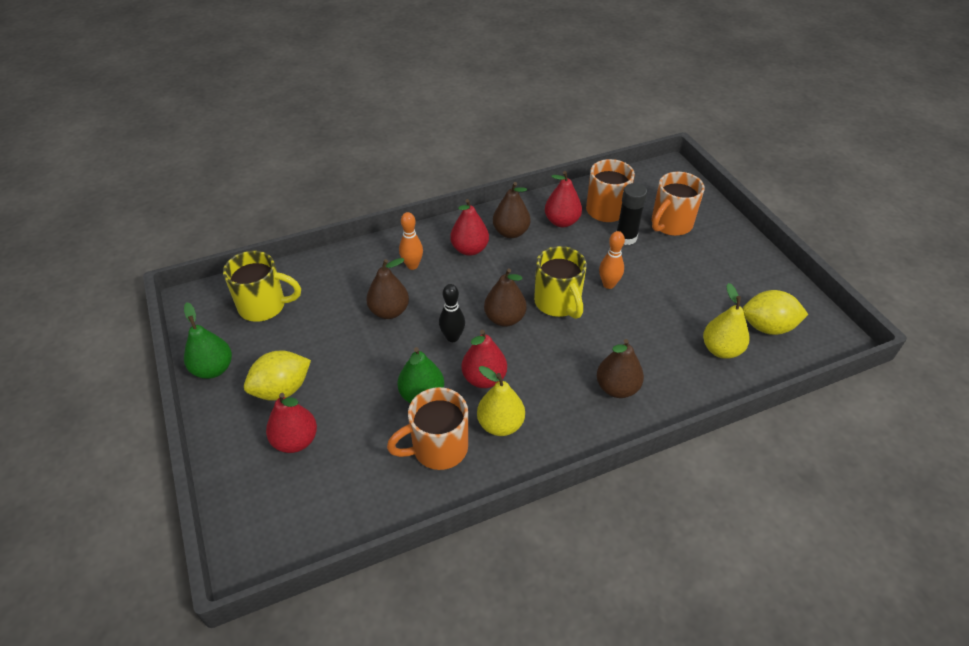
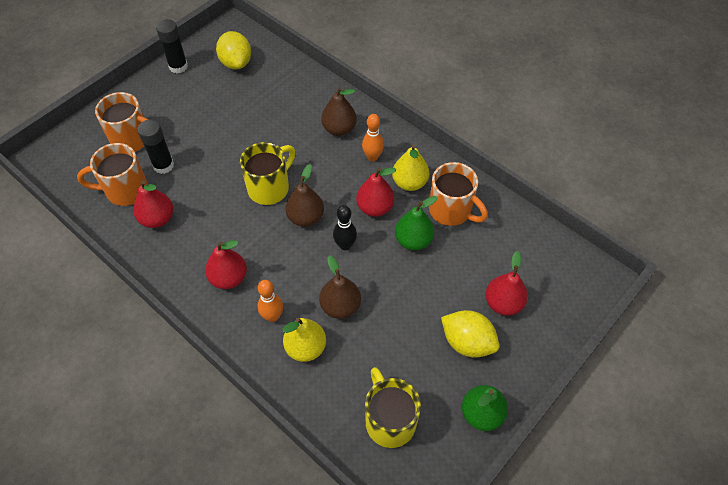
camera: 115 degrees left, 10 degrees up
brown pear [493,182,531,238] -> none
orange bowling pin [599,231,625,289] -> orange bowling pin moved to [362,114,384,161]
yellow pear [703,283,749,359] -> yellow pear moved to [282,318,326,362]
none -> black glue stick [156,19,188,74]

